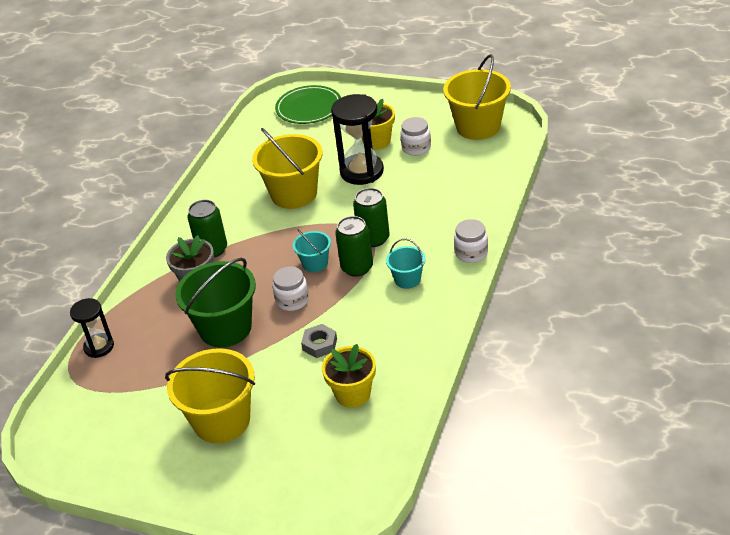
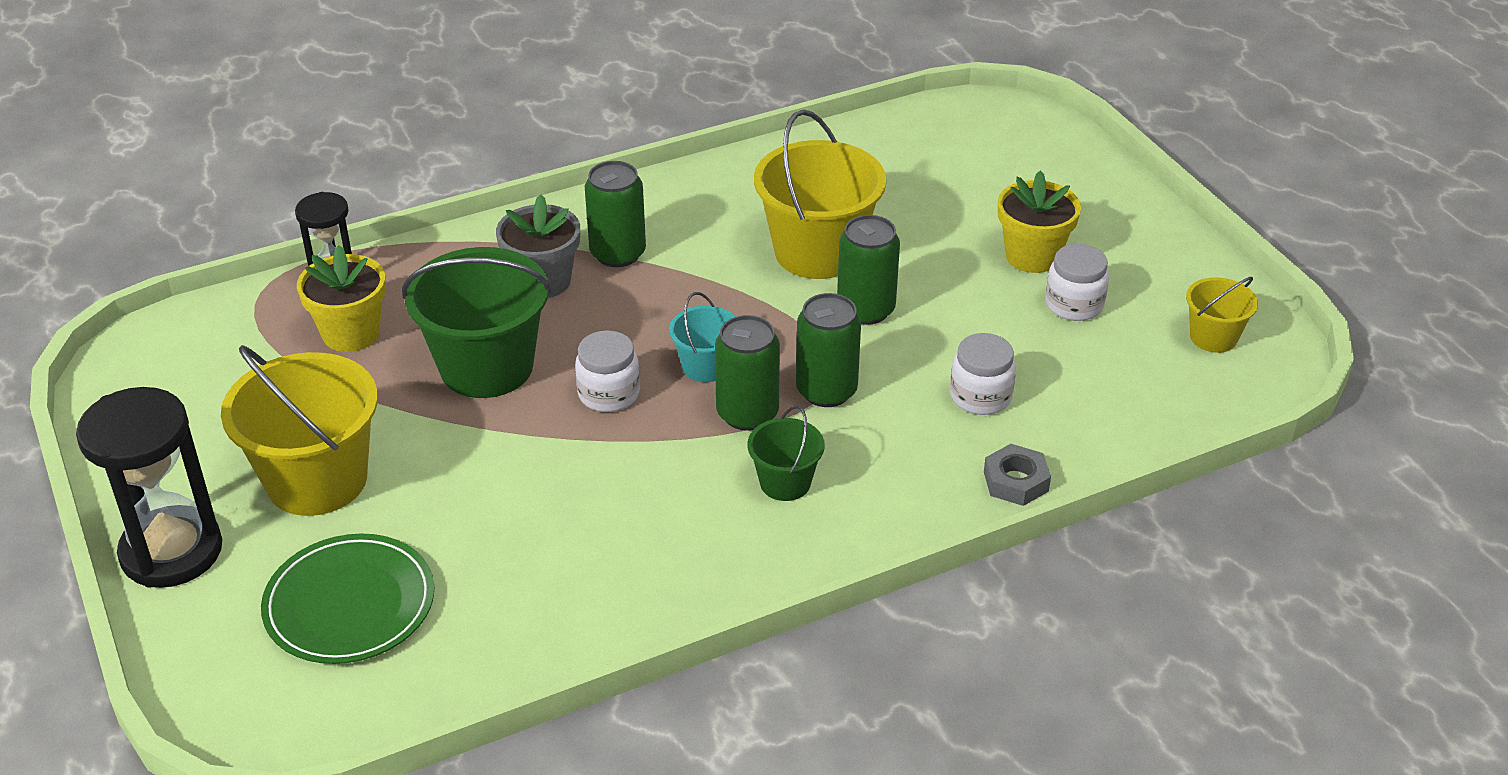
camera: 40 degrees right, 0 degrees up
green plate [275,85,341,124] -> green plate moved to [261,533,434,664]
grey nut [301,324,337,358] -> grey nut moved to [984,444,1051,506]
yellow flower pot [322,344,376,408] -> yellow flower pot moved to [297,245,386,352]
black hourglass [331,94,384,185] -> black hourglass moved to [76,387,222,588]
turquoise bucket [386,239,426,289] -> green bucket [747,405,825,501]
yellow bucket [443,54,511,140] -> yellow bucket [1186,277,1258,353], size x0.51
white jar [454,219,488,263] -> white jar moved to [950,333,1016,415]
none -> green can [837,215,900,325]

